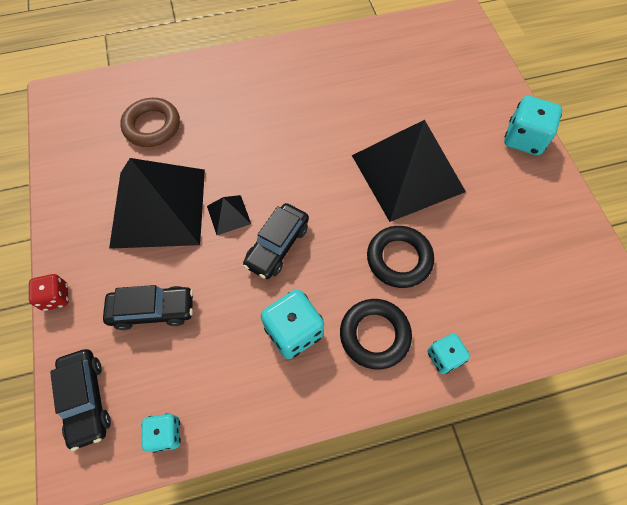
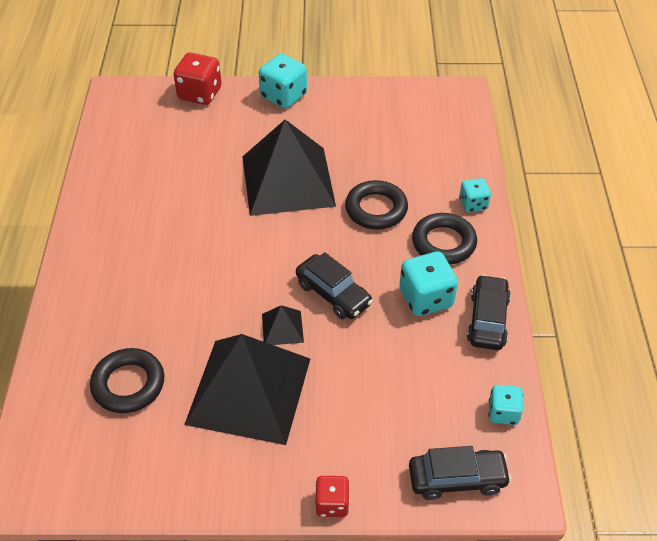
camera: 75 degrees left, 15 degrees down
black car [103,285,193,330] -> black car moved to [467,275,511,350]
brown ring [120,98,180,147] -> black ring [90,348,164,413]
none -> red dice [173,52,222,105]

